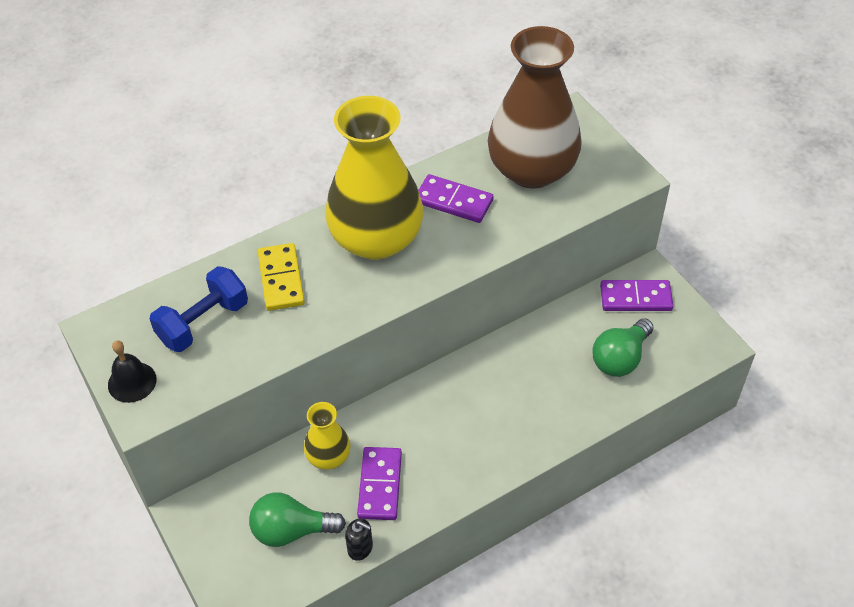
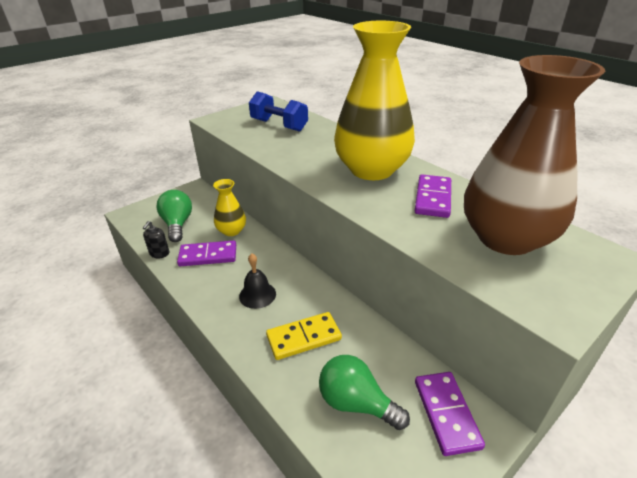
camera: 80 degrees right, 15 degrees down
black bell [108,340,157,403] -> black bell moved to [239,254,276,309]
yellow domino [258,243,305,311] -> yellow domino moved to [266,312,342,360]

